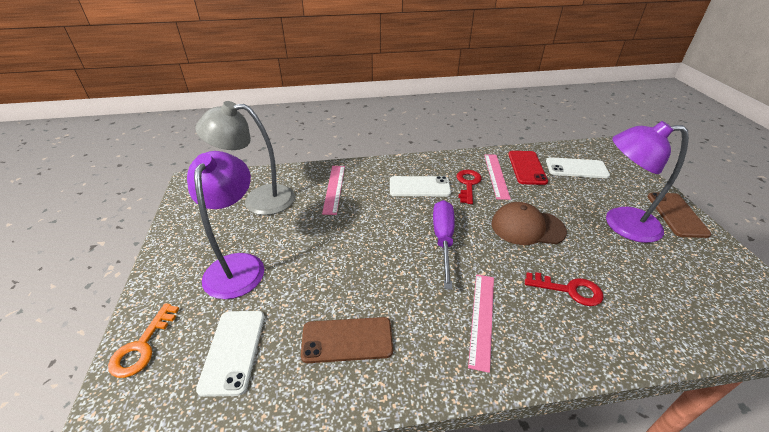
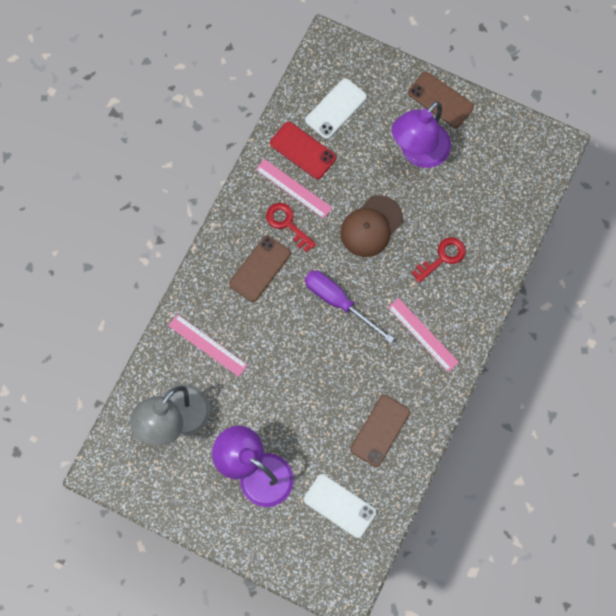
camera: 55 degrees left, 35 degrees up
orange key [108,303,179,378] -> none
white phone [390,176,451,196] -> brown phone [229,235,291,302]

